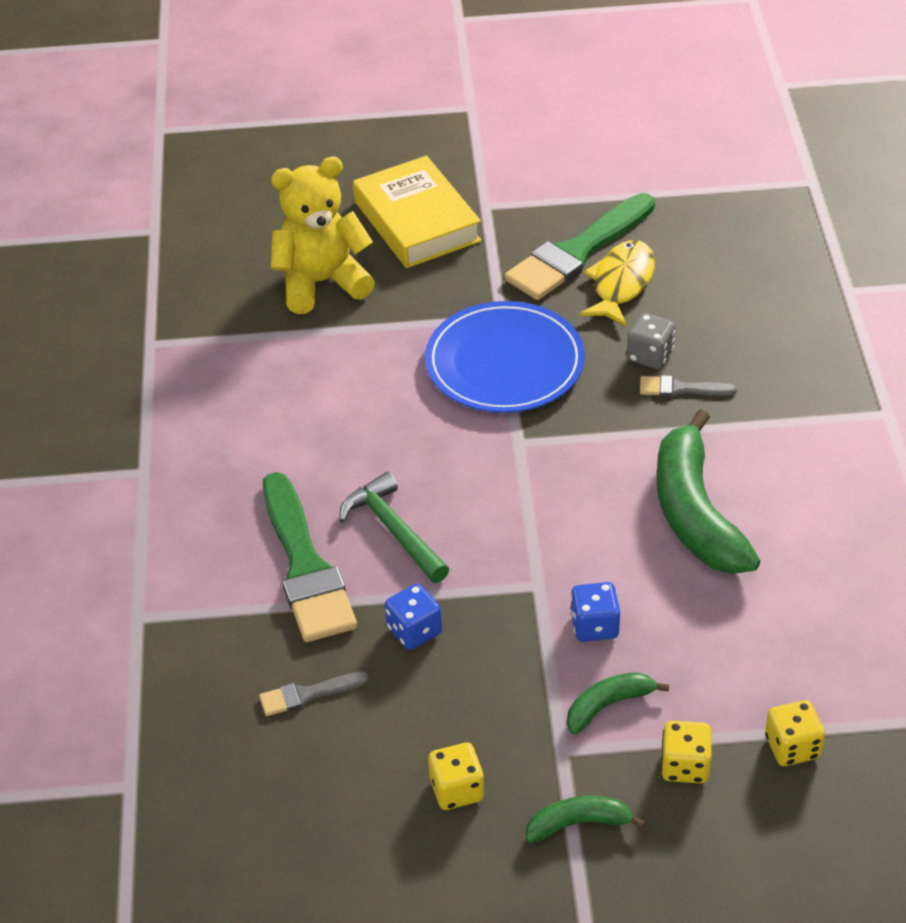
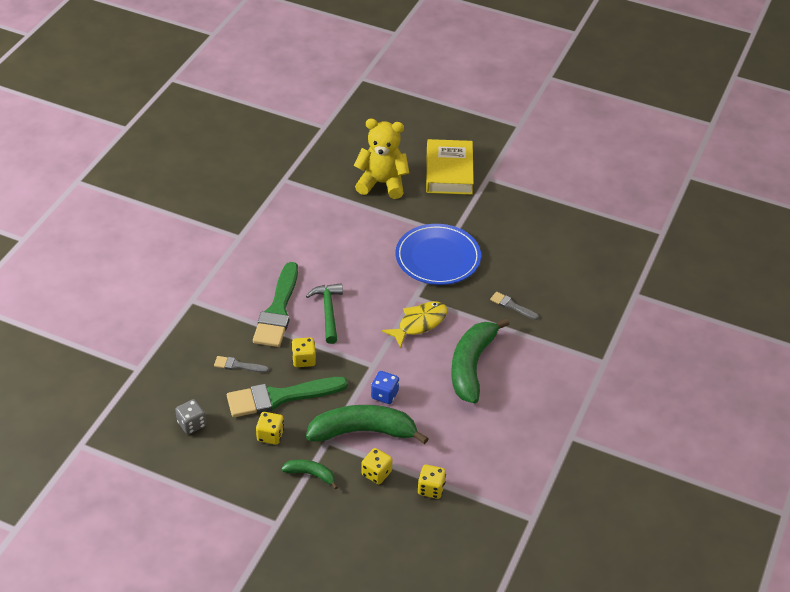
camera: 25 degrees right, 0 degrees up
blue dice [385,583,442,650] -> yellow dice [291,337,316,367]
green brush [504,193,655,300] -> green brush moved to [227,377,348,417]
green banana [567,672,669,735] -> green banana [306,405,429,445], size x2.04
yellow fish [579,240,655,327] -> yellow fish moved to [382,301,447,348]
grey dice [627,313,675,369] -> grey dice moved to [175,399,206,434]

